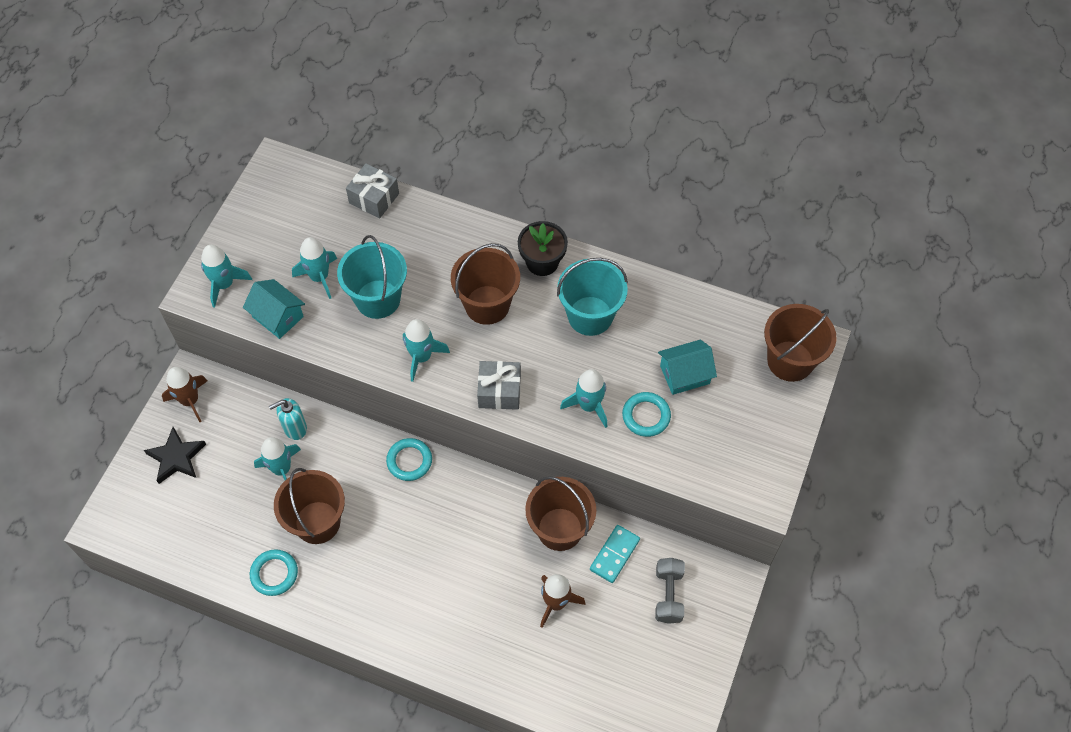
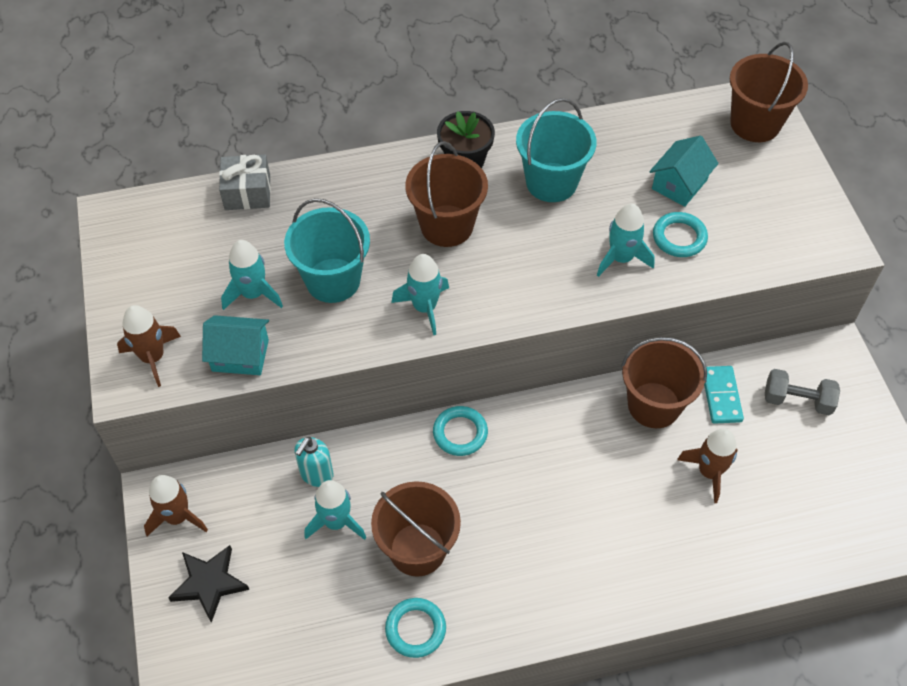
camera: 35 degrees left, 5 degrees down
turquoise rocket [201,245,252,308] -> brown rocket [117,305,181,387]
grey gift [477,361,521,410] -> none
grey dumbbell [655,558,685,624] -> grey dumbbell turned 45 degrees counterclockwise [765,369,840,415]

